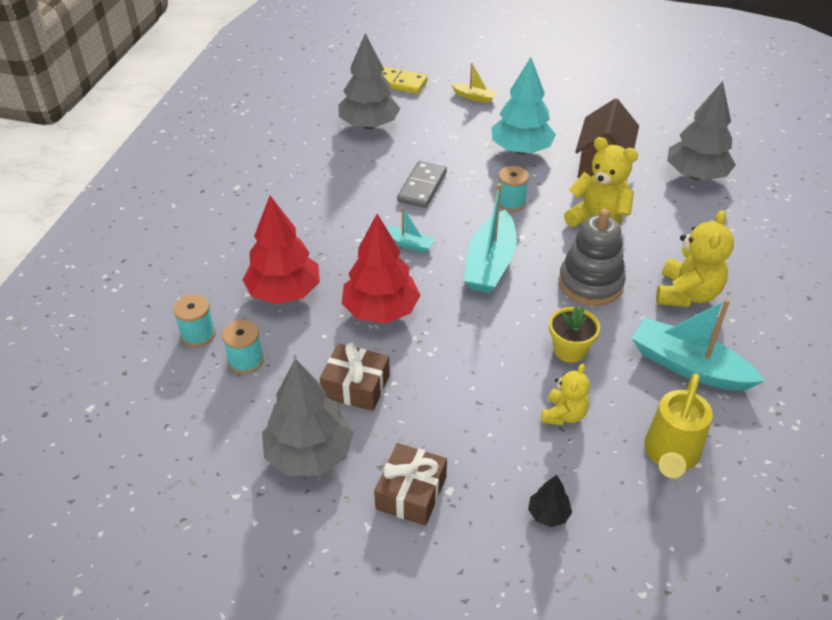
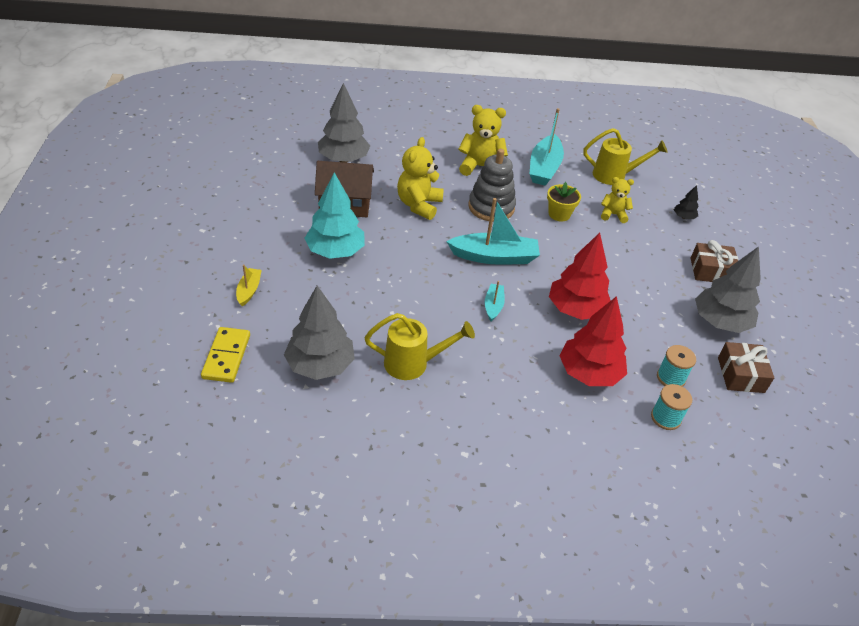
camera: 110 degrees left, 0 degrees up
brown gift [320,342,390,411] -> brown gift moved to [718,342,774,393]
grey domino [397,161,447,208] -> none
turquoise spool [498,166,529,212] -> none
none -> yellow watering can [365,313,475,380]

